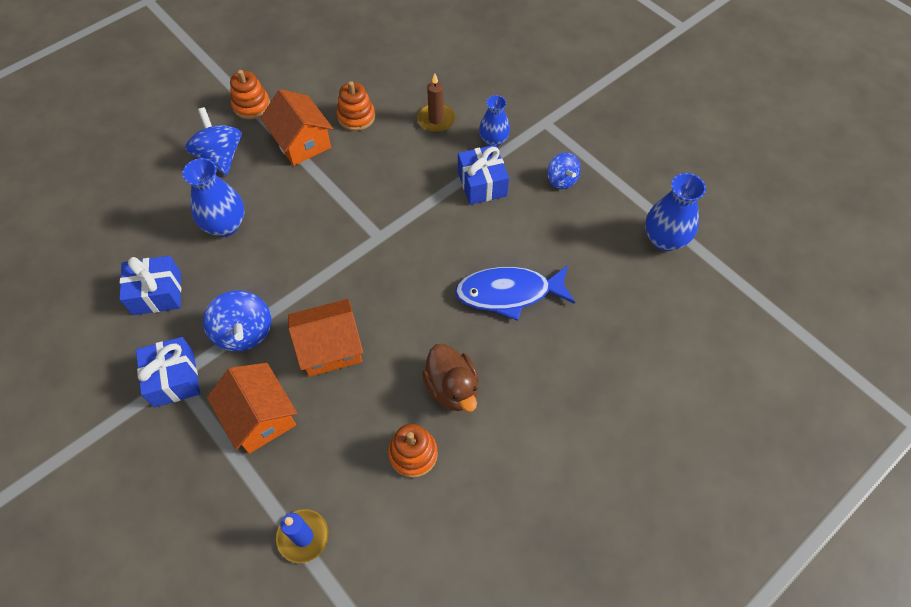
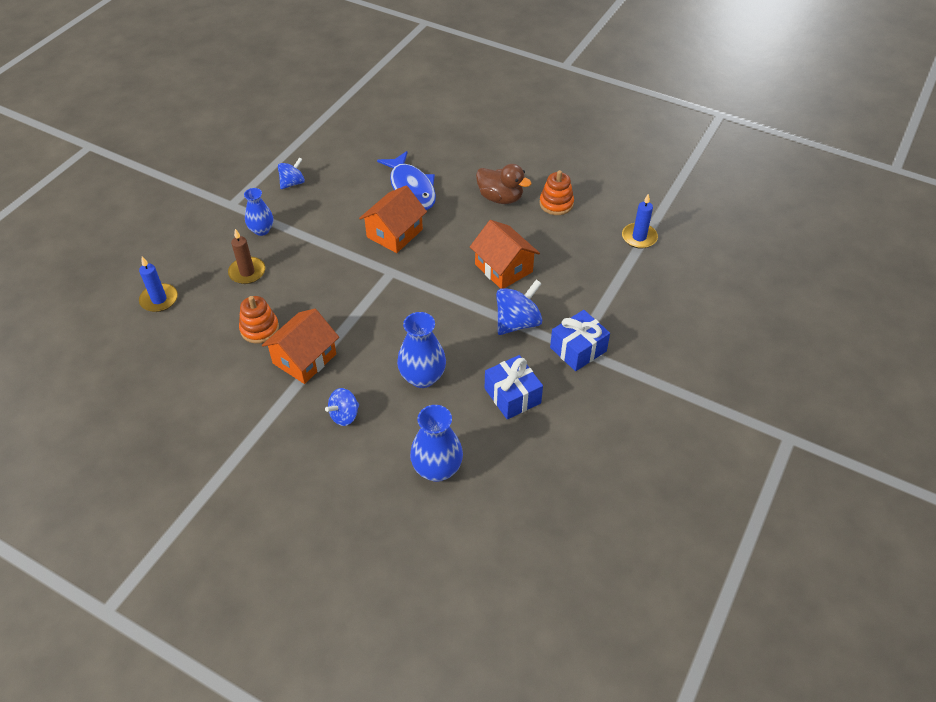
camera: 110 degrees left, 10 degrees down
blue spinning top [185,107,242,175] -> blue spinning top [325,388,359,426], size x0.64
orange house [207,363,297,454] -> orange house moved to [359,185,427,253]
orange stacking toy [230,70,270,119] -> none
brown duck [422,344,479,412] -> brown duck turned 75 degrees clockwise [476,164,532,204]
blue gift [458,145,509,205] -> none
blue vase [645,173,706,251] -> blue vase moved to [410,405,463,482]
none -> blue candle [139,257,178,312]

